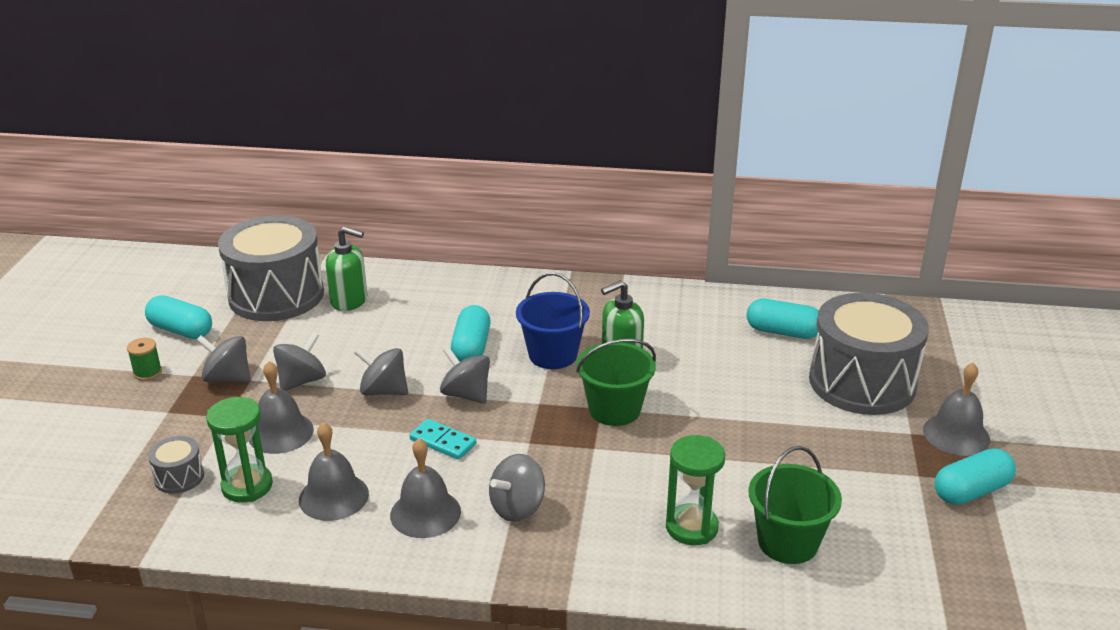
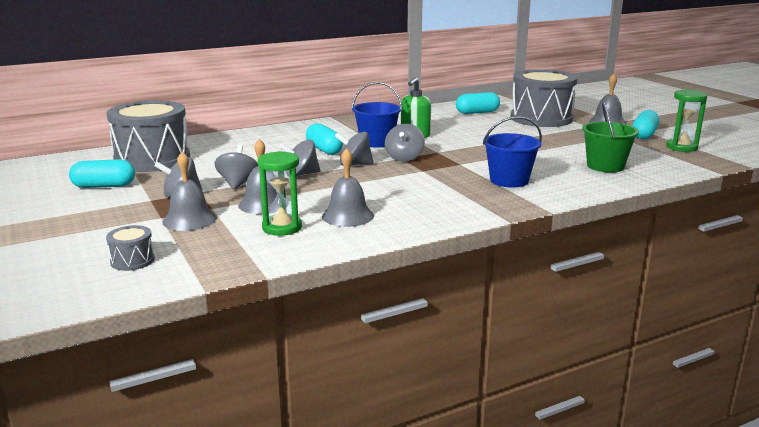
camera: 35 degrees left, 10 degrees down
green spool [127,338,162,381] -> none
grey drum [148,436,204,494] -> grey drum moved to [106,225,155,271]
green soap dispenser [326,227,367,311] -> none
grey bell [390,438,461,538] -> grey bell moved to [163,152,217,231]
turquoise domino [409,419,476,460] -> none
grey spinning top [489,454,545,522] -> grey spinning top moved to [385,124,425,162]
green bucket [576,339,656,426] -> none
green hourglass [666,435,725,545] -> green hourglass moved to [666,89,708,152]
none -> blue bucket [483,116,542,188]

